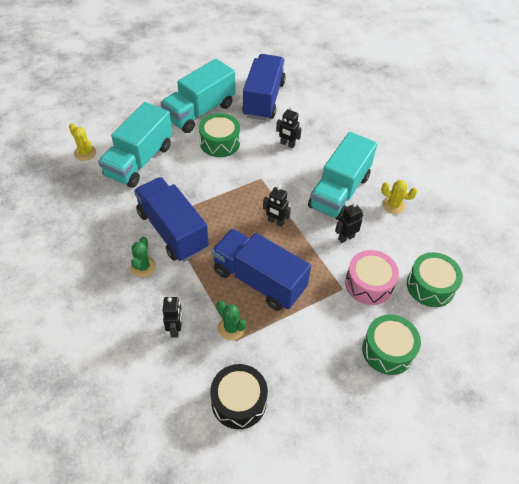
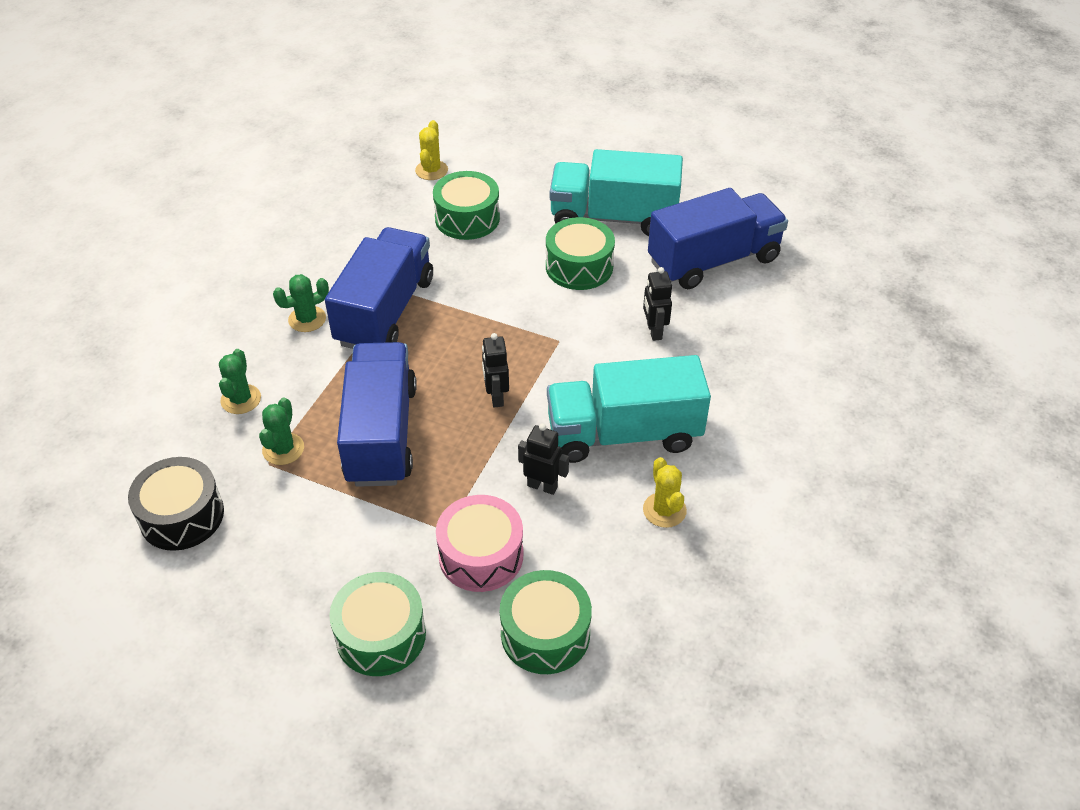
camera: 55 degrees right, 5 degrees down
turquoise truck [98,102,172,188] -> green drum [433,171,500,240]
black robot [163,297,182,338] -> green cactus [219,349,261,414]

